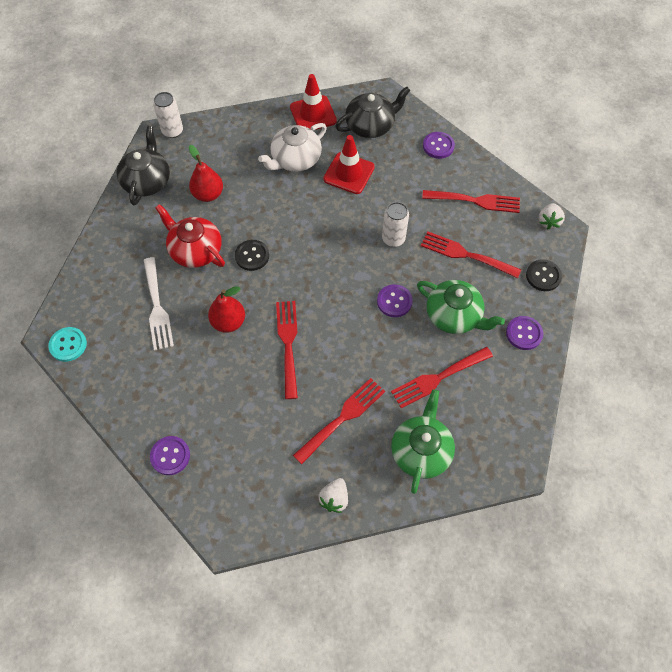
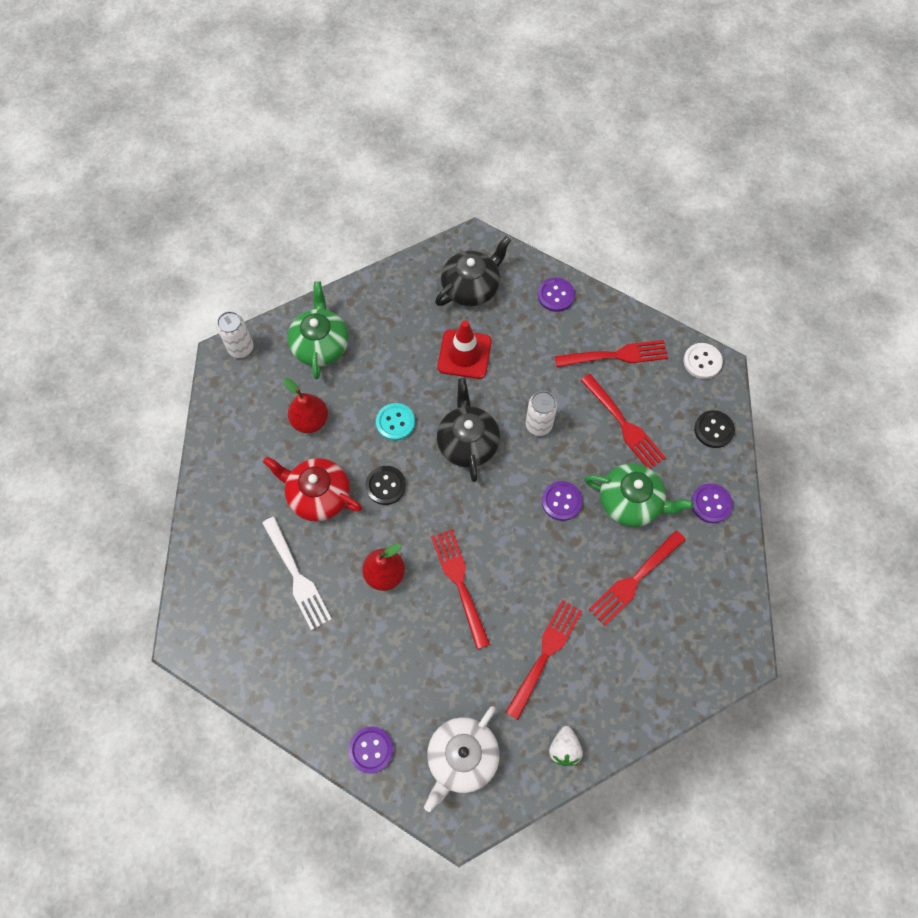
camera: 15 degrees left, 5 degrees up
turquoise button [48,327,87,362] -> turquoise button moved to [376,403,415,441]
black teapot [116,126,170,205] -> black teapot moved to [437,378,500,482]
white teapot [258,123,327,172] -> white teapot moved to [424,706,500,812]
red traffic cone [290,74,337,130] -> none
green teapot [391,389,455,494] -> green teapot moved to [287,281,349,380]
red fork [421,232,521,278] -> red fork turned 135 degrees counterclockwise [580,374,666,469]
white strawberry [539,203,565,229] -> white button [683,343,723,379]

